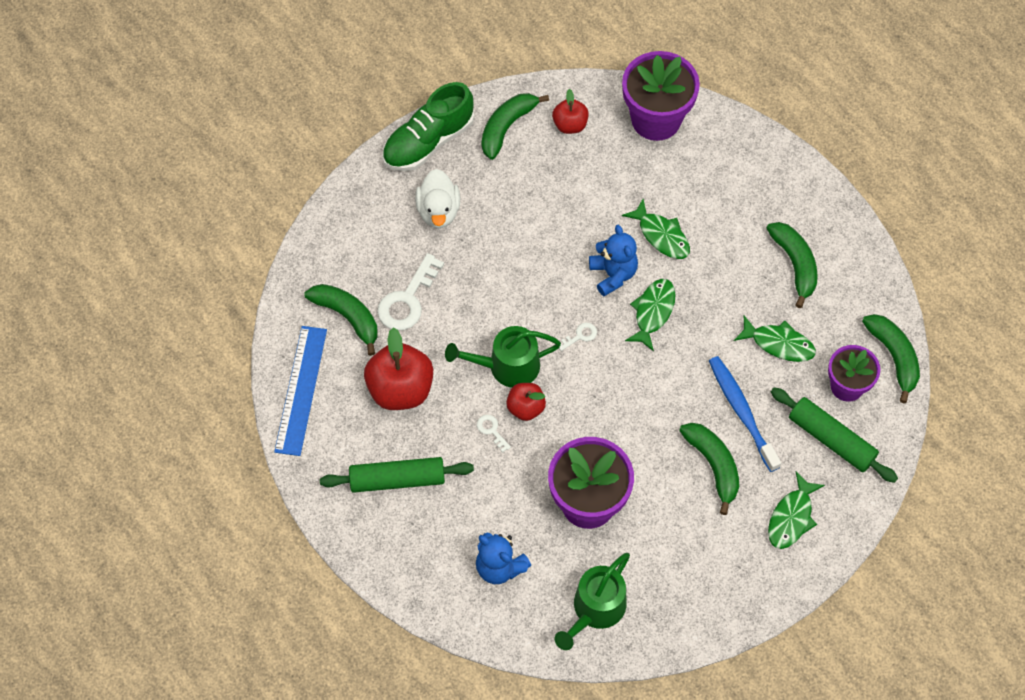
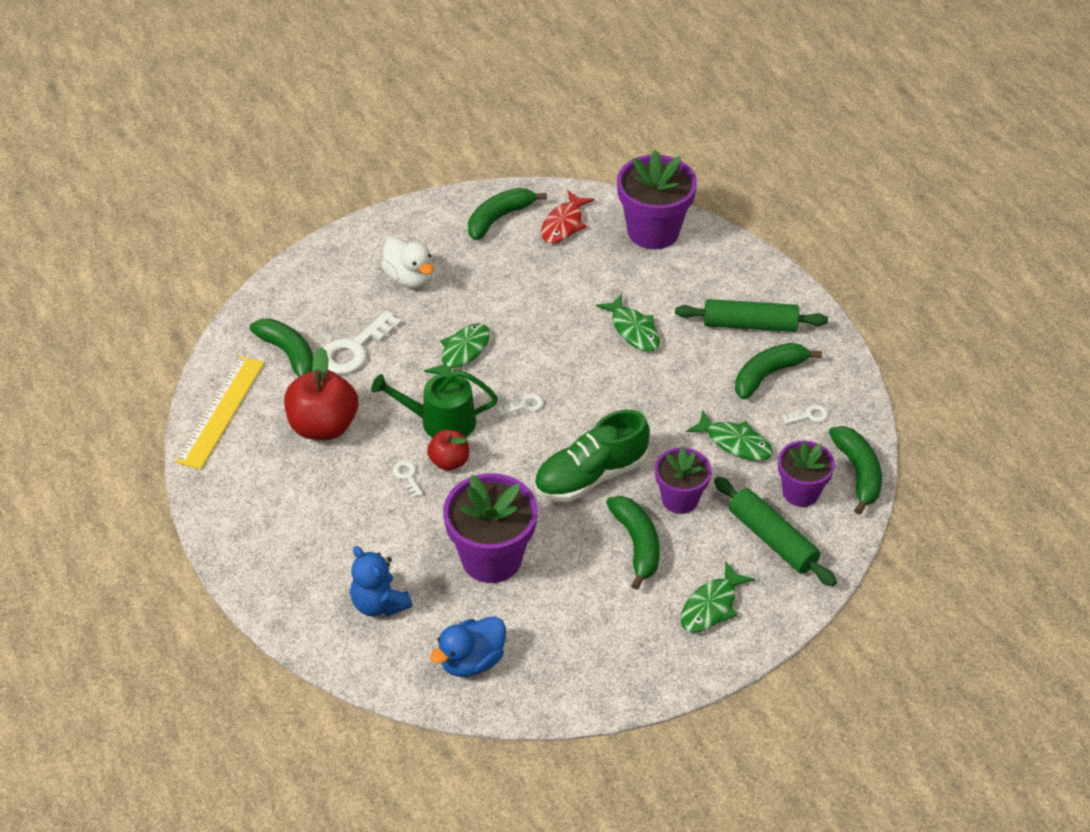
camera: 10 degrees right, 15 degrees down
blue ruler [274,326,327,456] -> yellow ruler [175,356,265,470]
green rolling pin [320,457,474,493] -> green rolling pin moved to [675,299,828,332]
green shoe [382,82,474,171] -> green shoe moved to [534,410,650,502]
white duck [415,169,460,228] -> white duck turned 45 degrees counterclockwise [381,237,434,288]
red apple [552,89,589,134] -> red fish [541,190,595,244]
green watering can [555,553,630,650] -> blue duck [430,616,506,677]
blue teddy bear [589,225,638,296] -> none
green fish [625,279,676,351] -> green fish moved to [424,323,490,374]
blue toothbrush [709,356,781,472] -> purple flower pot [655,446,712,514]
green banana [766,222,818,308] -> green banana turned 120 degrees counterclockwise [735,343,822,400]
none -> white key [782,405,828,424]

